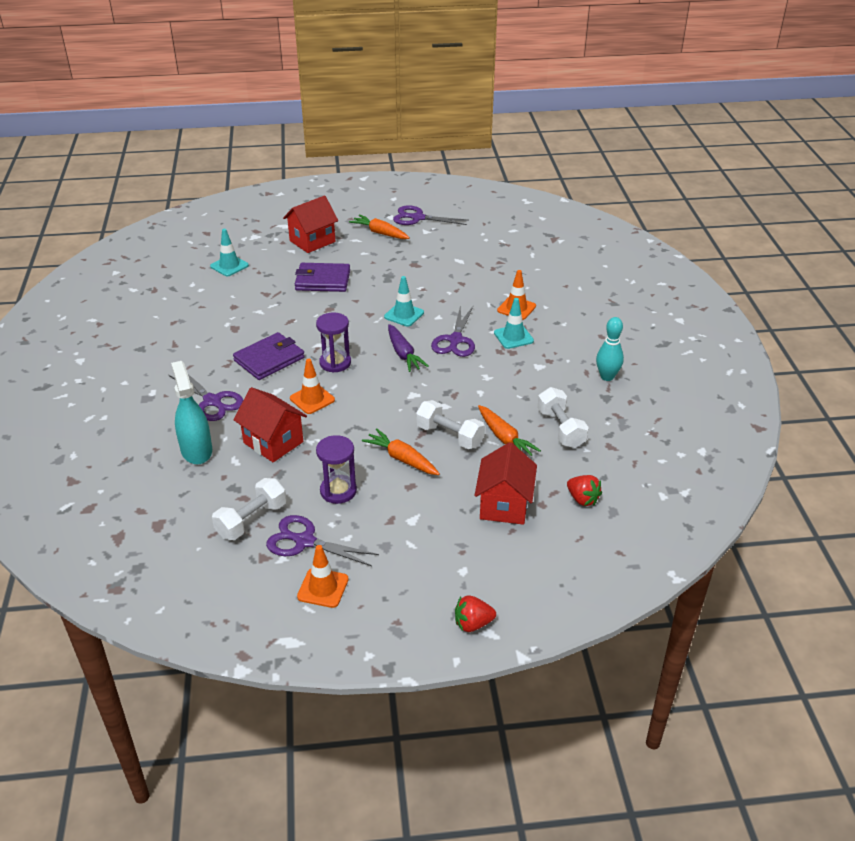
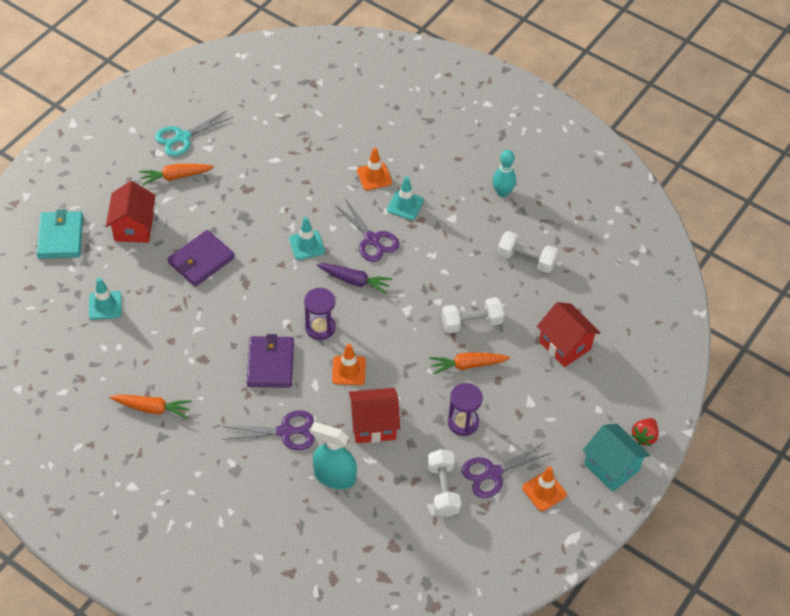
camera: 50 degrees left, 15 degrees up
purple scissors [393,205,469,225] -> turquoise scissors [155,110,233,156]
orange carrot [478,405,541,456] -> orange carrot moved to [109,394,192,419]
red strawberry [567,475,602,506] -> none
none -> turquoise wallet [37,209,83,259]
none -> turquoise house [582,424,650,492]

